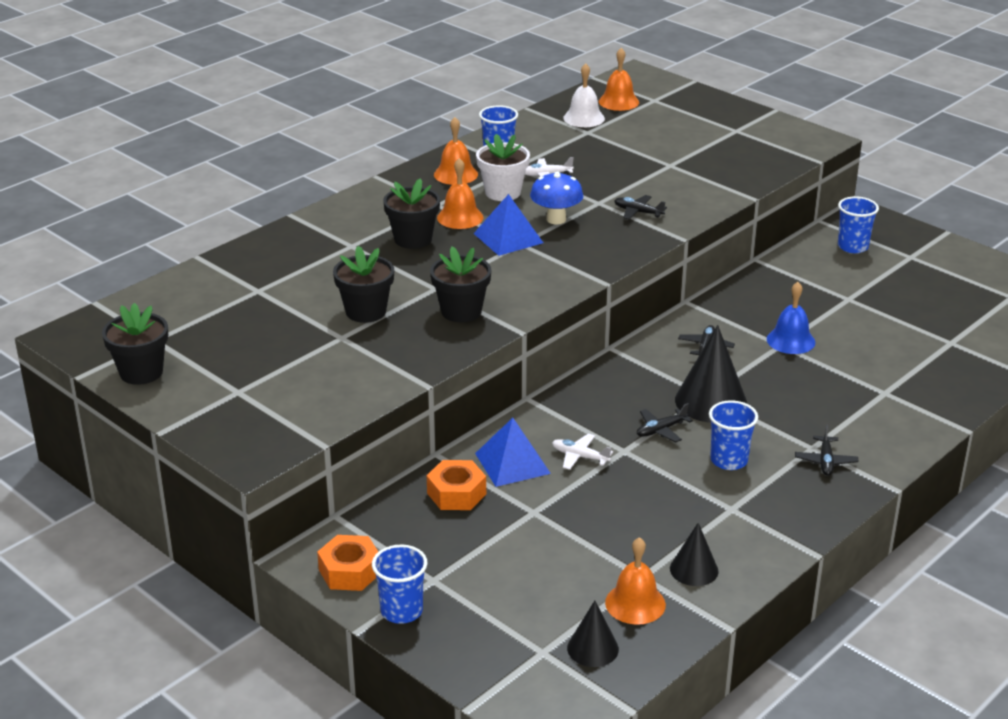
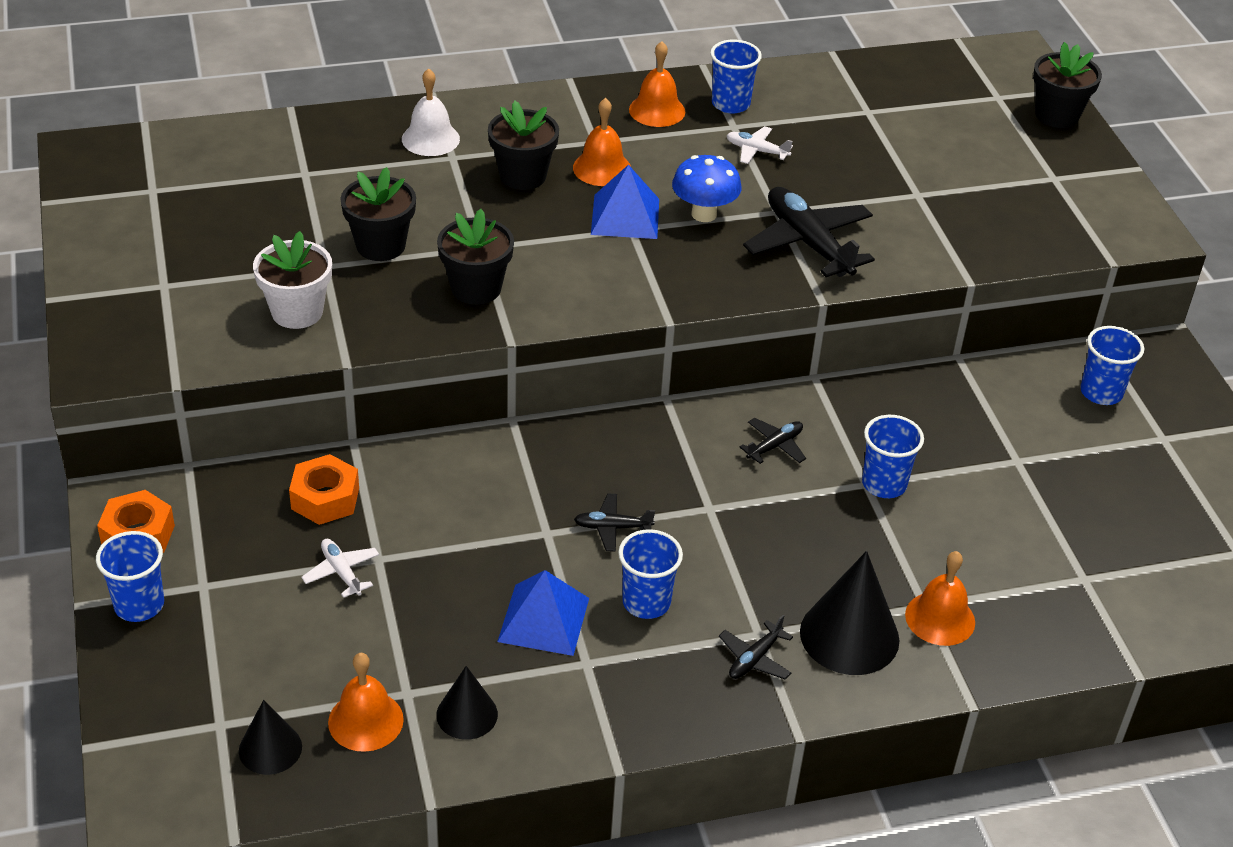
camera: 30 degrees right, 10 degrees up
black flower pot [102,303,168,385] -> black flower pot moved to [1033,42,1102,128]
blue pyramid [475,418,551,487] -> blue pyramid moved to [497,570,589,656]
white flower pot [476,134,530,201] -> white flower pot moved to [253,231,332,329]
white plane [552,433,613,470] -> white plane moved to [301,539,379,598]
white bell [563,63,605,127] -> white bell moved to [402,68,460,156]
orange bell [599,48,639,111] -> orange bell moved to [905,551,975,646]
black plane [614,195,667,220] -> black plane [743,187,875,277], size x2.02
black cone [675,325,747,423] -> black cone moved to [800,551,900,675]
blue bell [767,282,815,354] -> blue cup [862,415,924,498]

